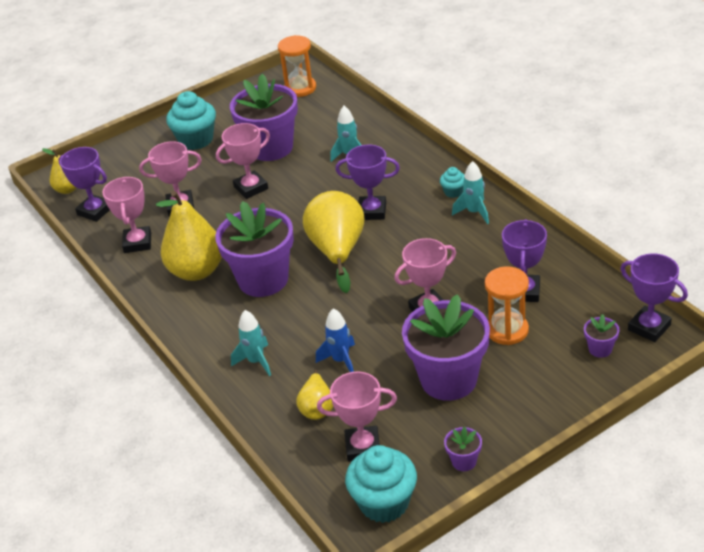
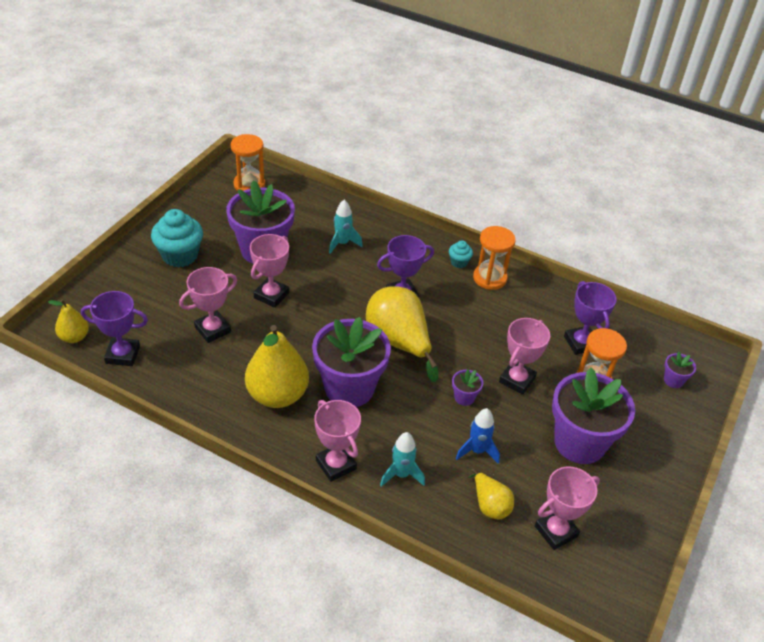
camera: 35 degrees left, 5 degrees up
pink trophy [102,177,151,253] -> pink trophy moved to [314,400,361,482]
turquoise cupcake [345,445,417,523] -> none
purple flower pot [444,427,482,471] -> purple flower pot moved to [452,369,483,406]
turquoise rocket [452,161,489,224] -> orange hourglass [473,226,516,290]
purple trophy [620,253,688,342] -> none

